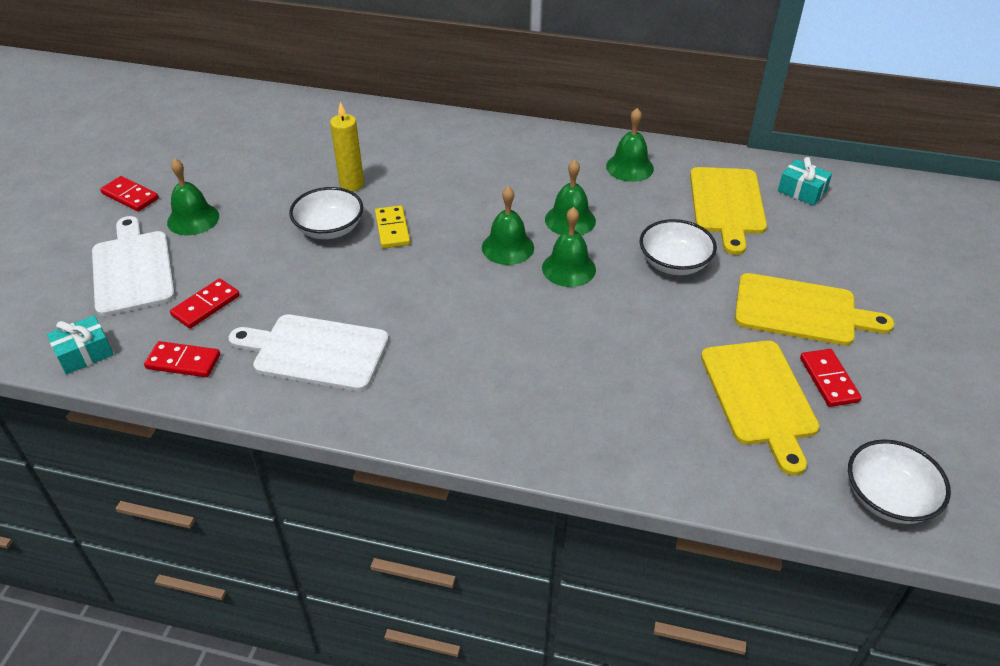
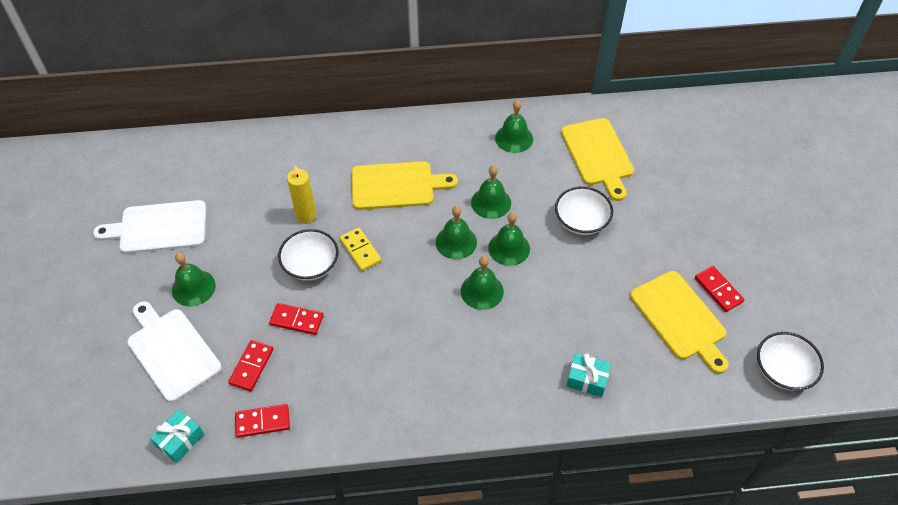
camera: 20 degrees left, 10 degrees up
red domino [100,176,159,212] -> red domino moved to [269,303,324,335]
white cutting board [228,314,389,391] -> white cutting board moved to [93,200,206,254]
yellow cutting board [735,273,894,346] -> yellow cutting board moved to [352,161,458,210]
turquoise gift [778,157,832,206] -> turquoise gift moved to [566,353,611,397]
none -> green bell [461,256,504,310]

